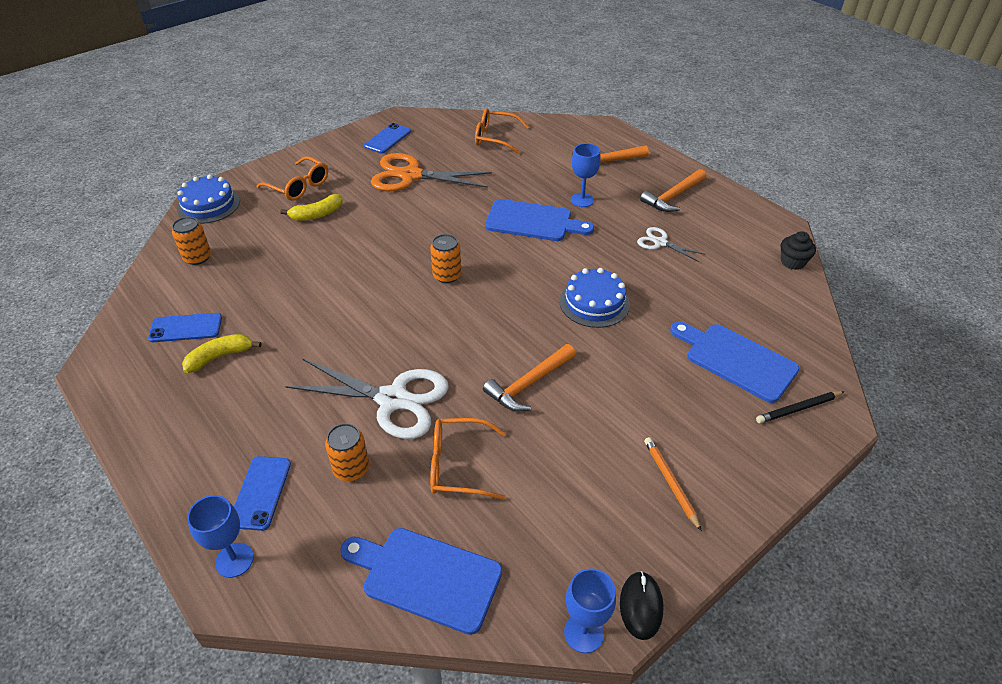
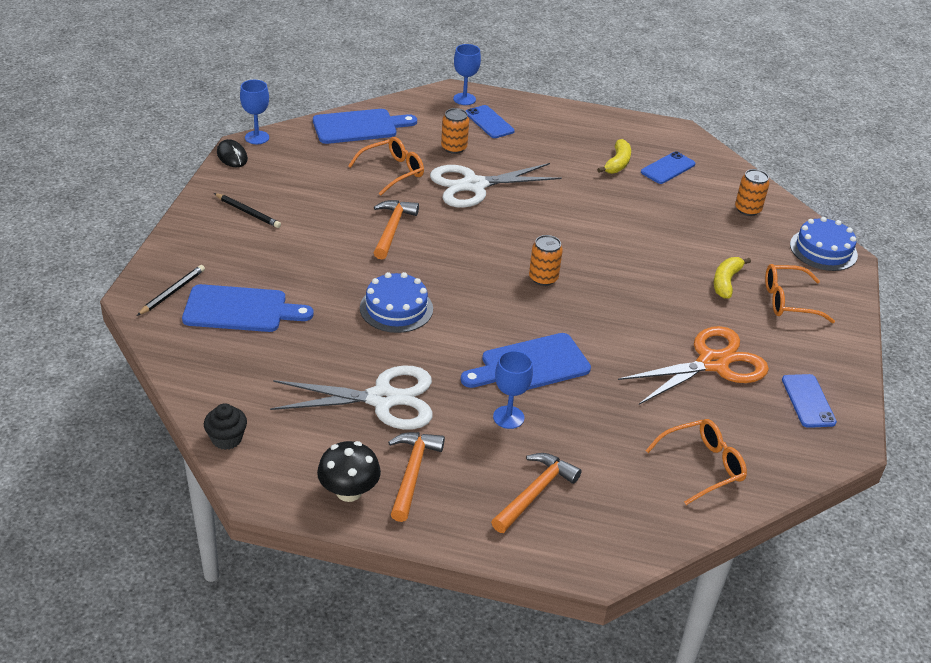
camera: 140 degrees right, 5 degrees down
white scissors [637,227,706,262] -> white scissors [270,366,433,429], size x1.97
orange pencil [644,437,702,531] -> black pencil [214,193,281,228]
none -> black mushroom [317,441,381,502]

